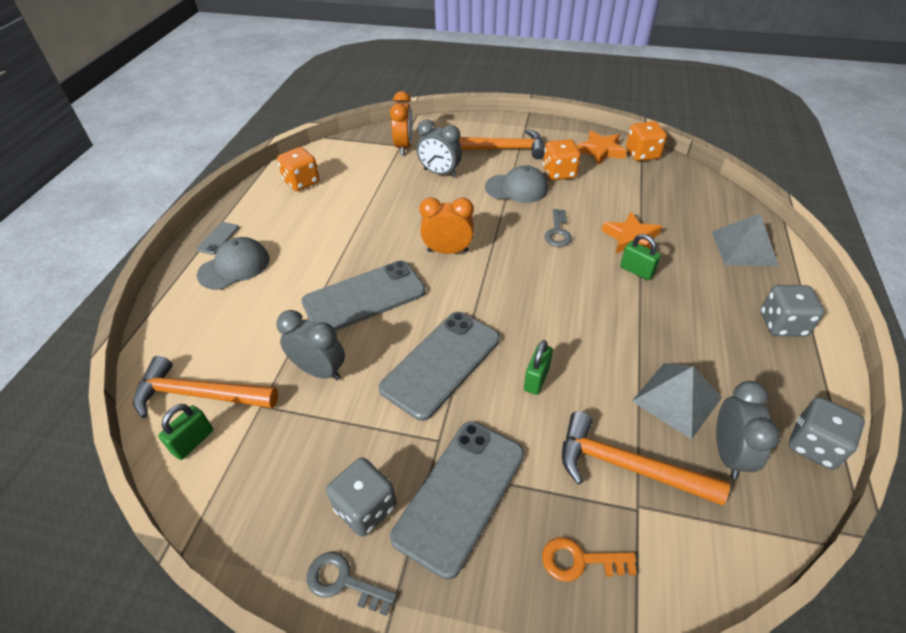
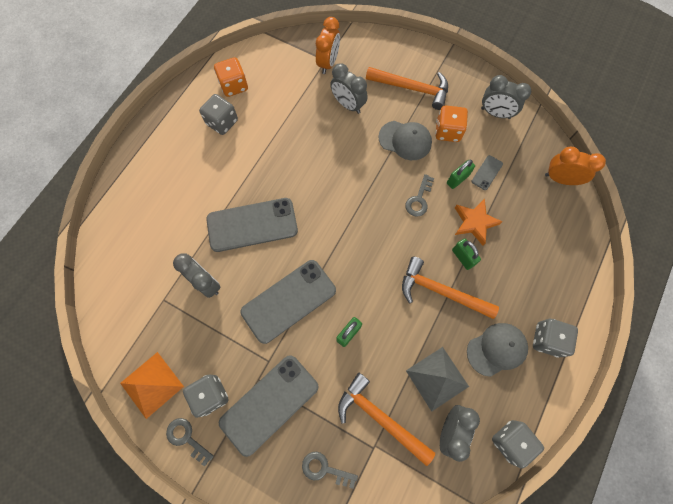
camera: 15 degrees right, 25 degrees up
orange hammer [133,356,278,418] -> orange hammer moved to [402,257,499,319]
green padlock [158,404,213,460] -> green padlock moved to [447,160,475,189]
grey phone [197,222,239,255] -> grey phone moved to [472,155,503,190]
grey cap [197,237,270,290] -> grey cap moved to [467,323,528,377]
orange clock [420,197,474,254] -> orange clock moved to [545,147,606,185]
orange key [542,537,637,582] -> grey key [302,452,358,489]
orange star [577,131,627,165] -> grey clock [481,75,531,119]
orange dice [626,121,667,161] -> none
grey pyramid [711,213,778,266] -> none
none -> orange pyramid [120,352,184,419]
none -> grey dice [199,94,238,135]

